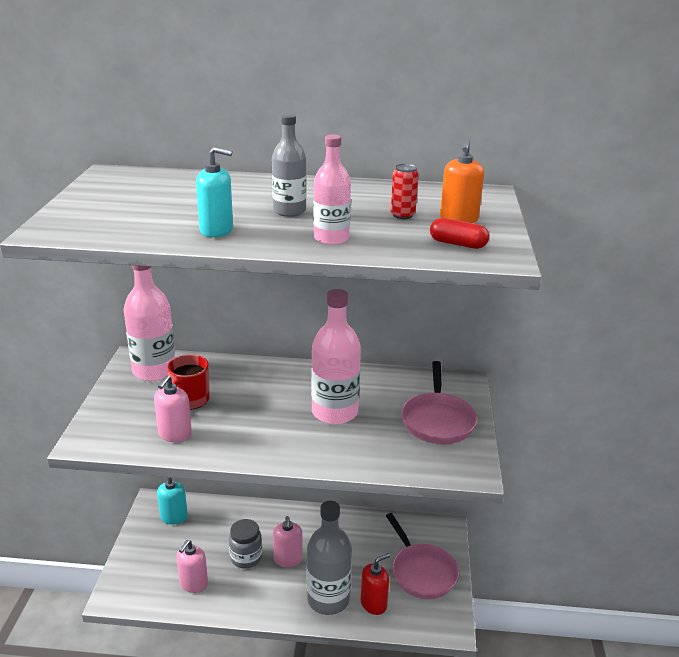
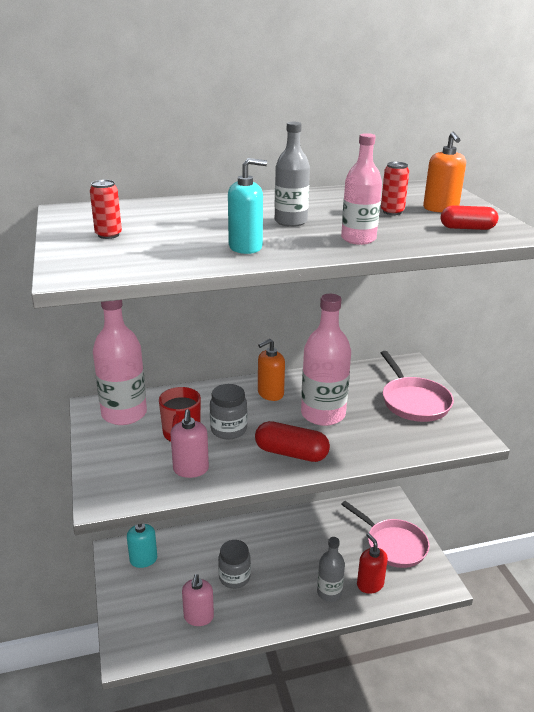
camera: 20 degrees left, 0 degrees up
pink soap dispenser [273,516,303,567] -> none
grey bottle [307,501,352,615] -> grey bottle [317,537,345,602], size x0.61
red soap dispenser [361,553,390,615] -> red soap dispenser turned 60 degrees counterclockwise [357,533,388,594]
none -> red can [90,180,122,239]
none -> grey jar [210,384,247,439]
none -> red capsule [255,421,330,462]
none -> orange soap dispenser [258,339,285,401]

